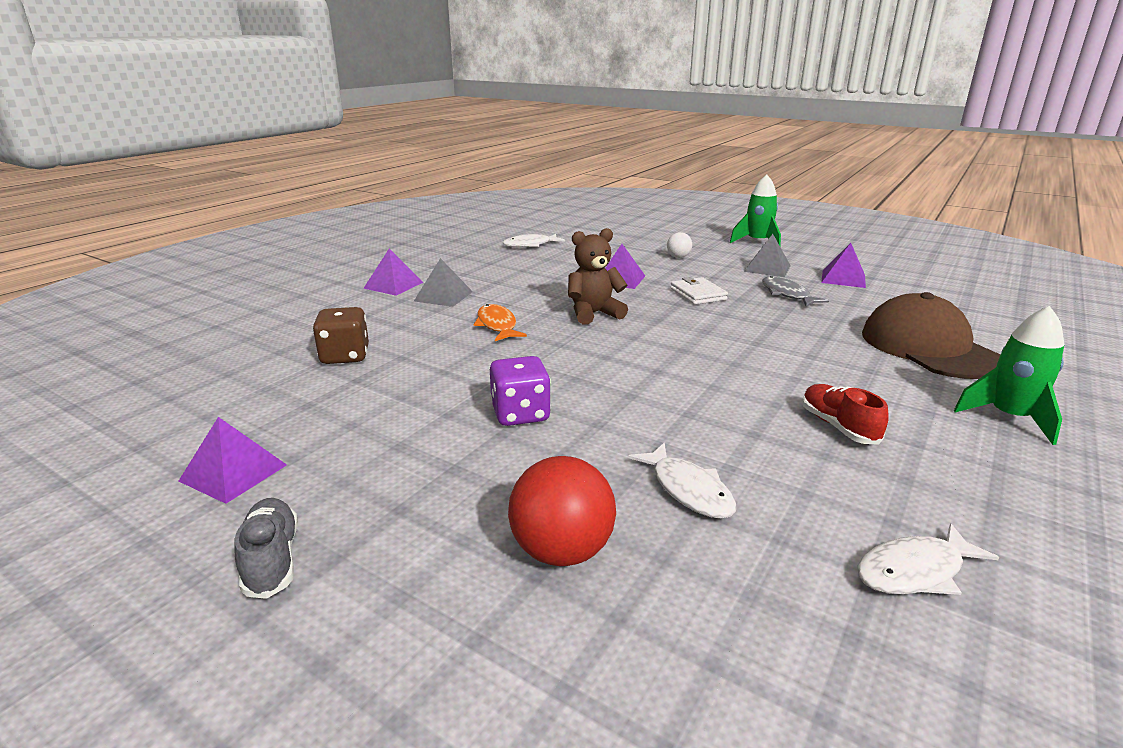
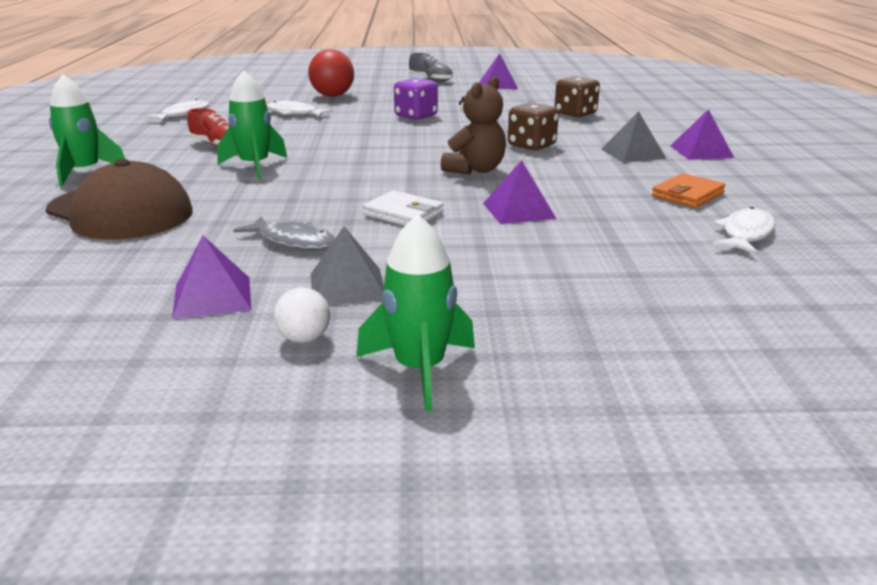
camera: 145 degrees right, 0 degrees up
orange fish [474,304,527,341] -> brown dice [508,102,559,151]
white ball [667,232,692,258] -> white ball moved to [274,287,330,343]
none -> green rocket [217,70,287,179]
none -> orange wallet [652,173,725,208]

